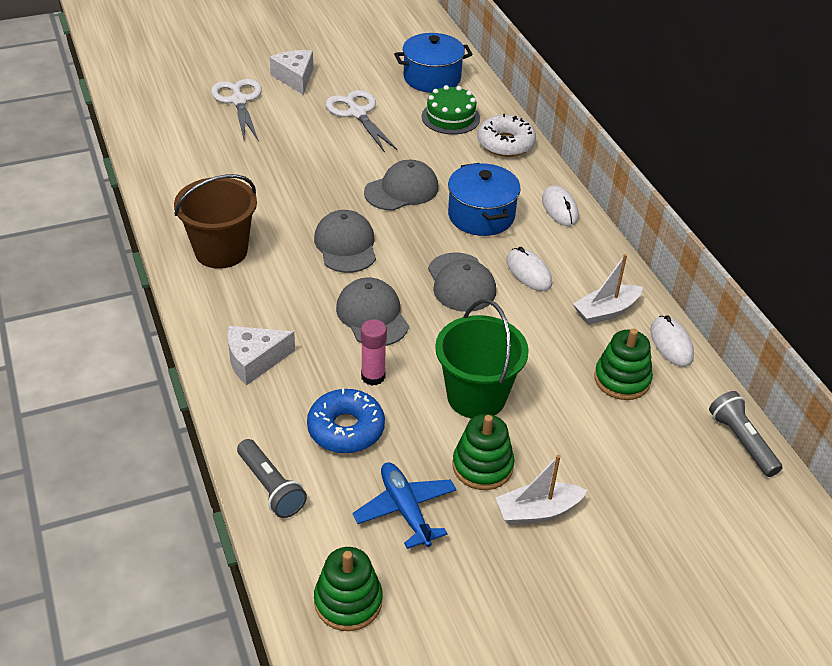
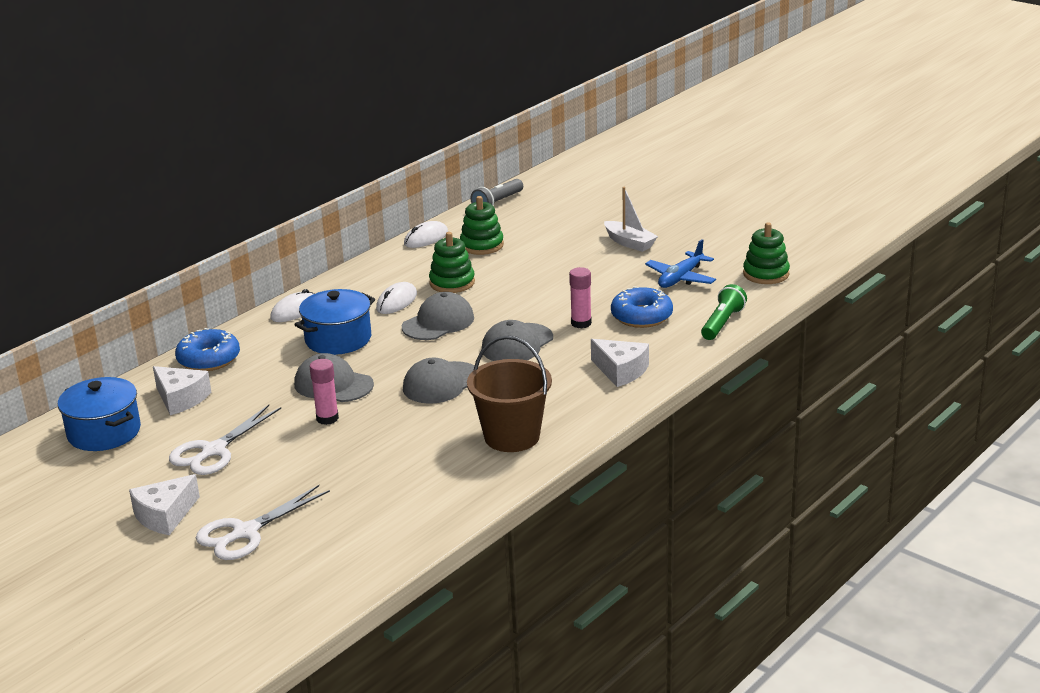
camera: 115 degrees left, 15 degrees down
grey flashlight [237,439,307,518] -> green flashlight [701,284,747,340]
green cake [422,85,480,135] -> white cheese [153,366,211,415]
green bucket [435,299,529,419] -> none
green stacking toy [453,414,514,490] -> green stacking toy moved to [429,232,475,293]
white donut [477,114,536,157] -> blue donut [175,328,240,371]
white boat [573,254,643,325] -> none
none -> pink glue stick [310,359,339,425]

